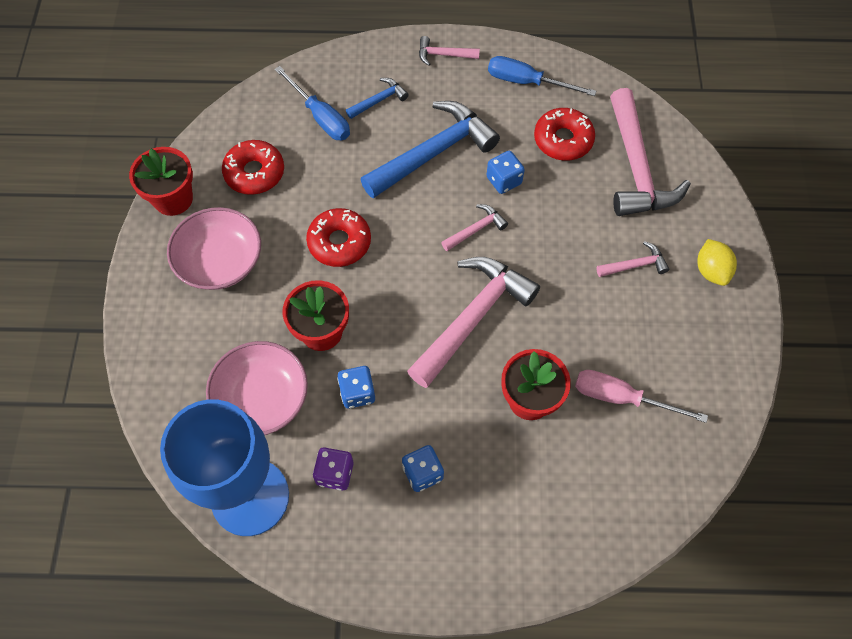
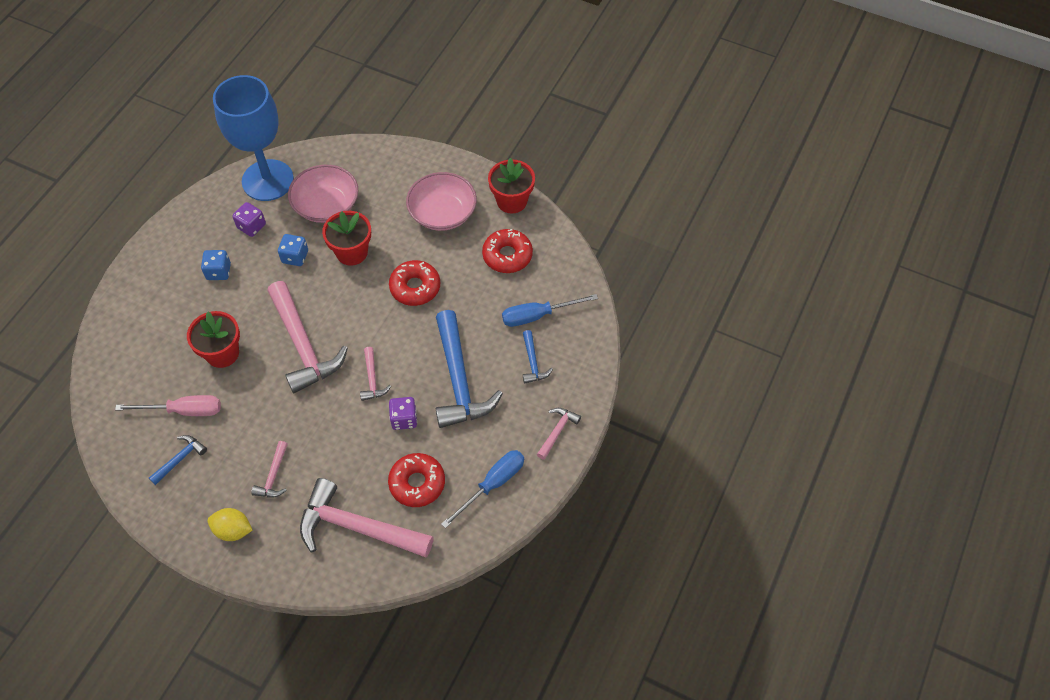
camera: 115 degrees right, 5 degrees down
blue dice [487,151,525,194] -> purple dice [389,397,417,430]
pink screwdriver [575,370,708,423] -> pink screwdriver turned 45 degrees clockwise [115,395,221,416]
none -> blue hammer [149,435,207,485]

